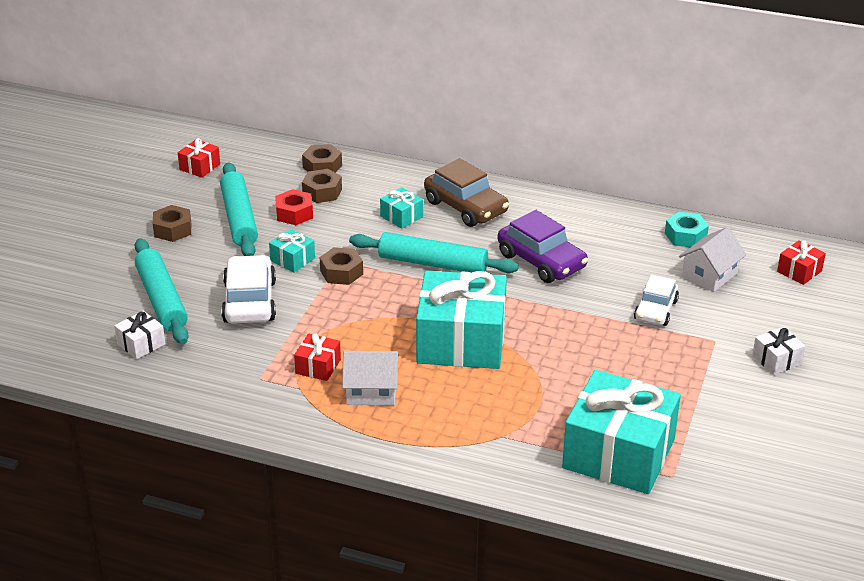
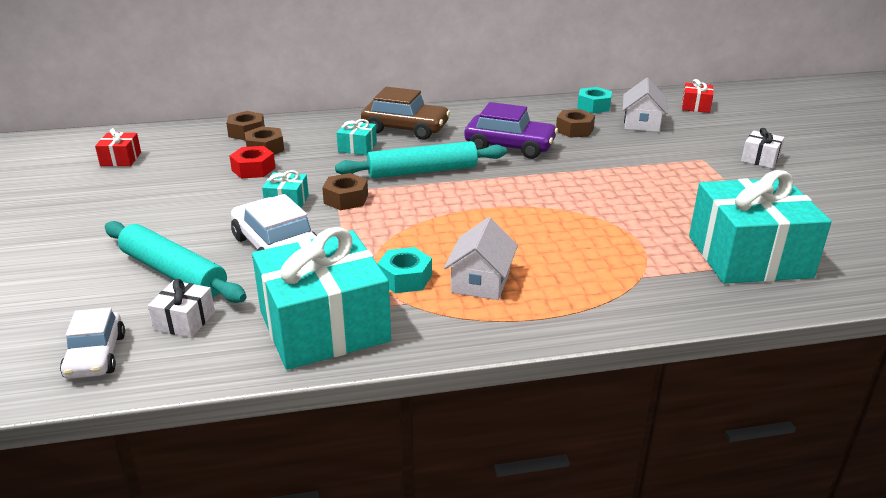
camera: 30 degrees left, 5 degrees down
brown nut [153,205,191,242] -> brown nut moved to [556,109,595,138]
turquoise rolling pin [220,162,258,256] -> none
red gift [294,333,341,381] -> turquoise nut [377,247,432,293]
white house [342,351,399,405] -> white house turned 45 degrees counterclockwise [444,217,518,300]
turquoise gift [416,270,507,369] -> turquoise gift moved to [252,227,391,370]
white car [634,275,679,326] -> white car moved to [60,308,125,379]

